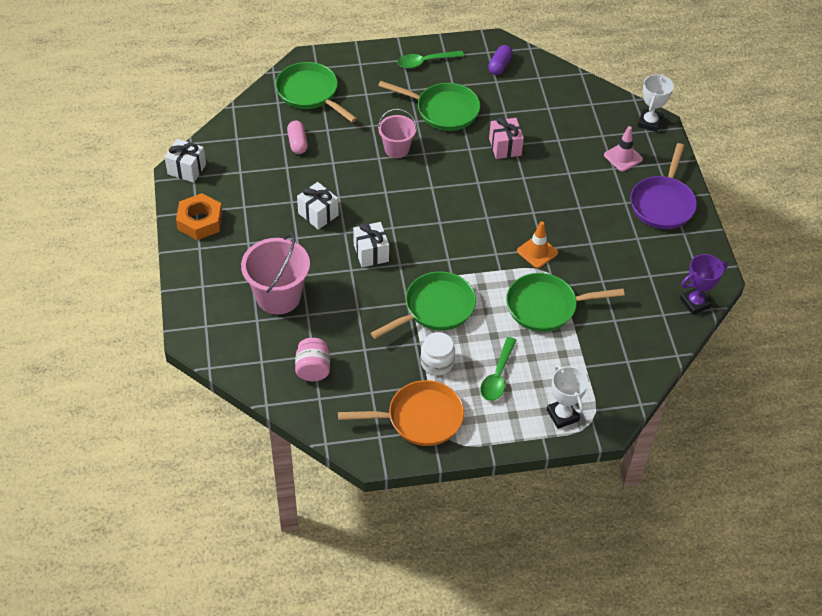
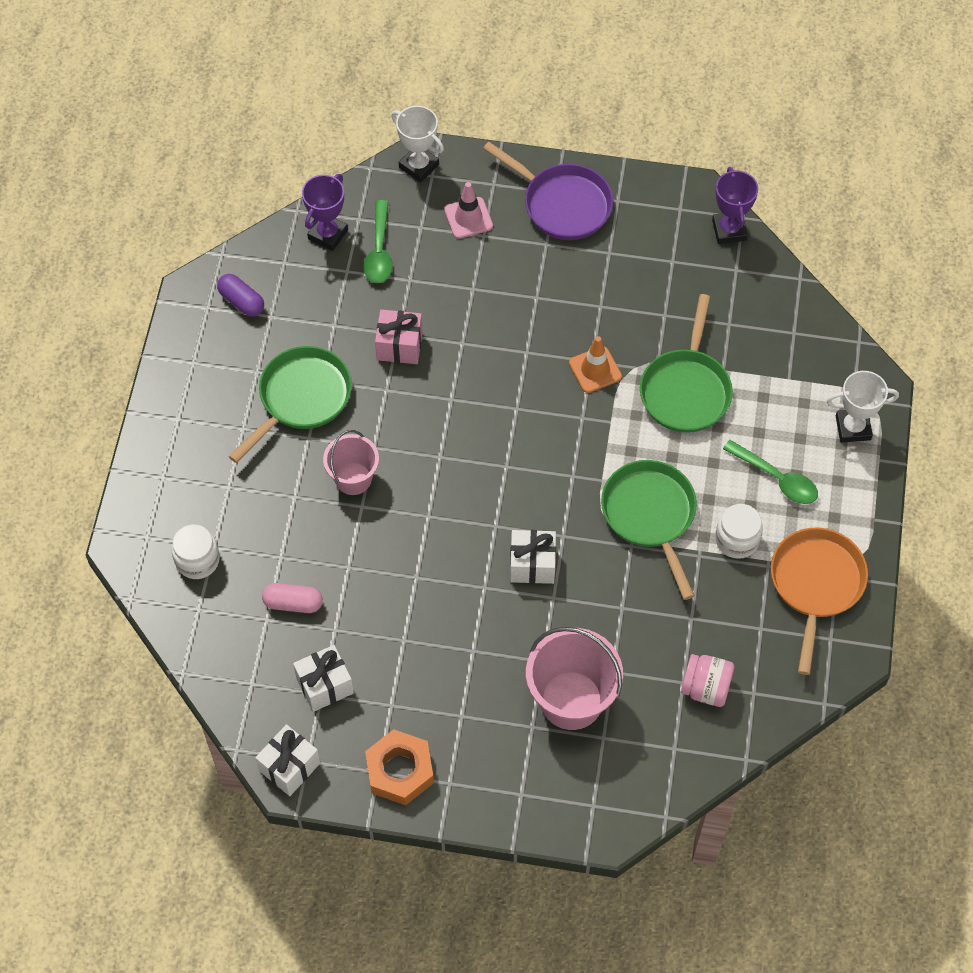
camera: 70 degrees left, 10 degrees up
green pan [275,62,357,123] -> white jar [171,524,220,579]
white gift [297,182,339,230] -> white gift moved to [293,645,354,712]
green spoon [397,51,464,69] -> green spoon moved to [364,200,393,283]
none -> purple trophy [302,174,348,251]

